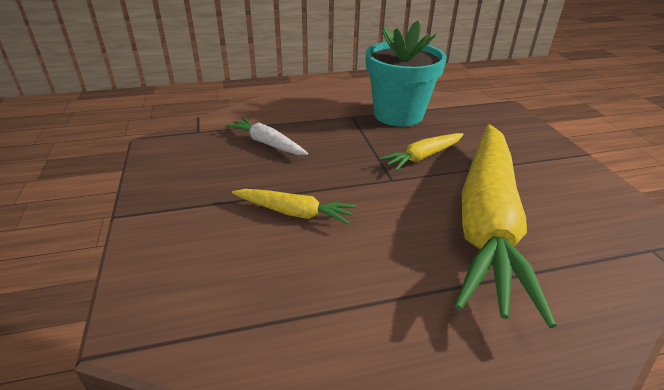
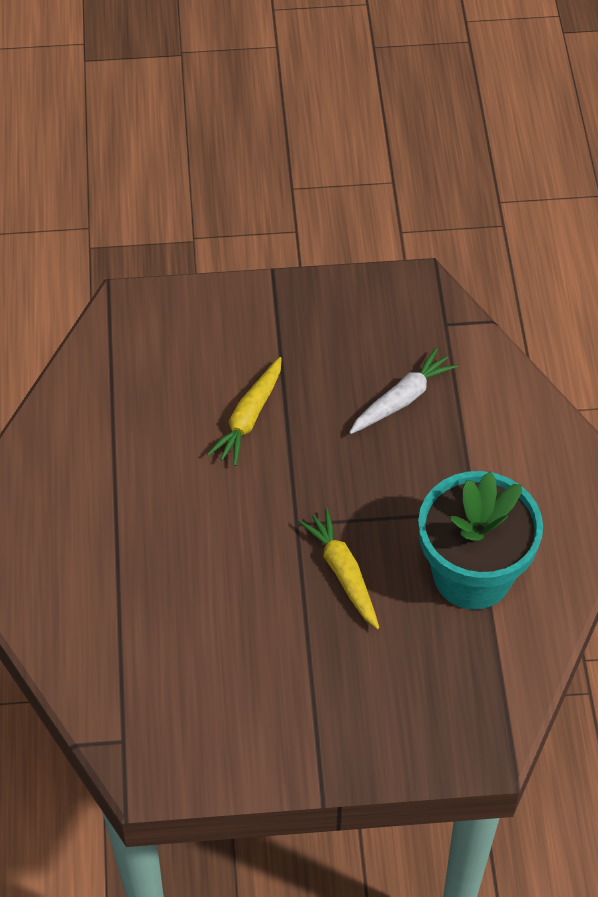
camera: 100 degrees right, 20 degrees up
yellow carrot [454,124,557,328] -> none

